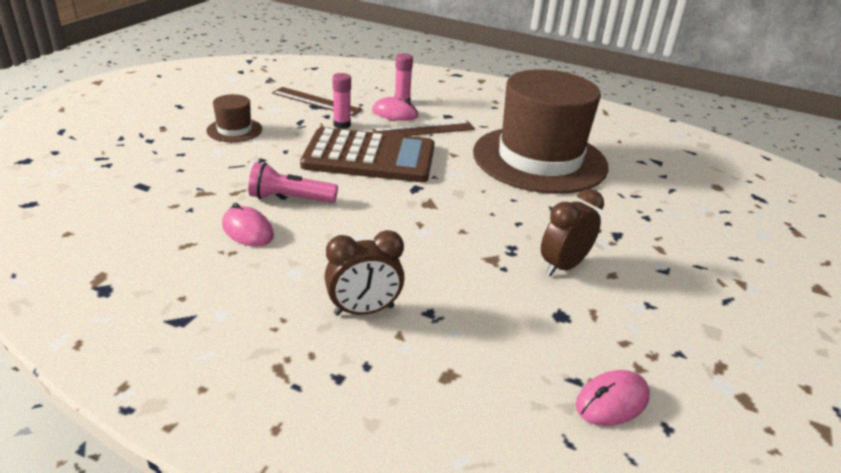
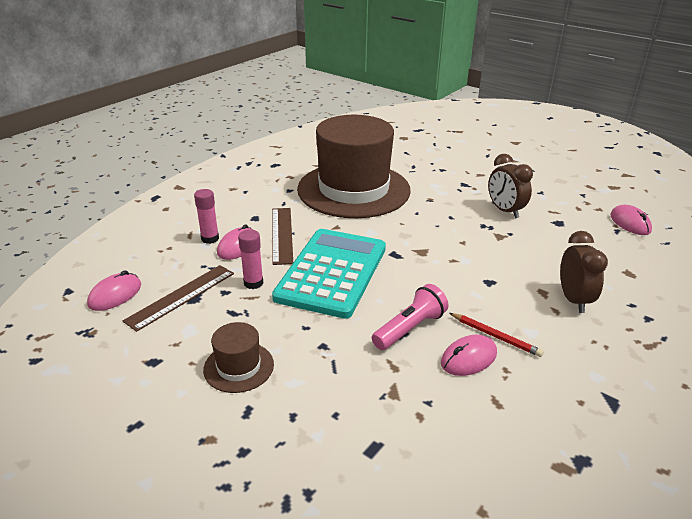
camera: 75 degrees left, 0 degrees up
pink flashlight [248,162,338,203] -> pink flashlight turned 150 degrees counterclockwise [372,284,449,350]
brown calculator [300,127,435,182] -> turquoise calculator [272,229,386,319]
none -> pink mouse [87,270,141,311]
none -> red pencil [449,313,544,357]

